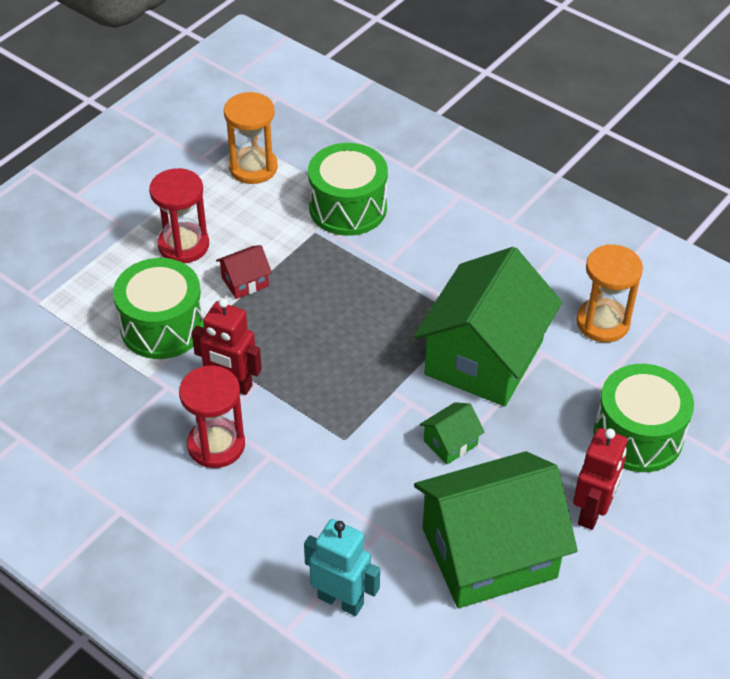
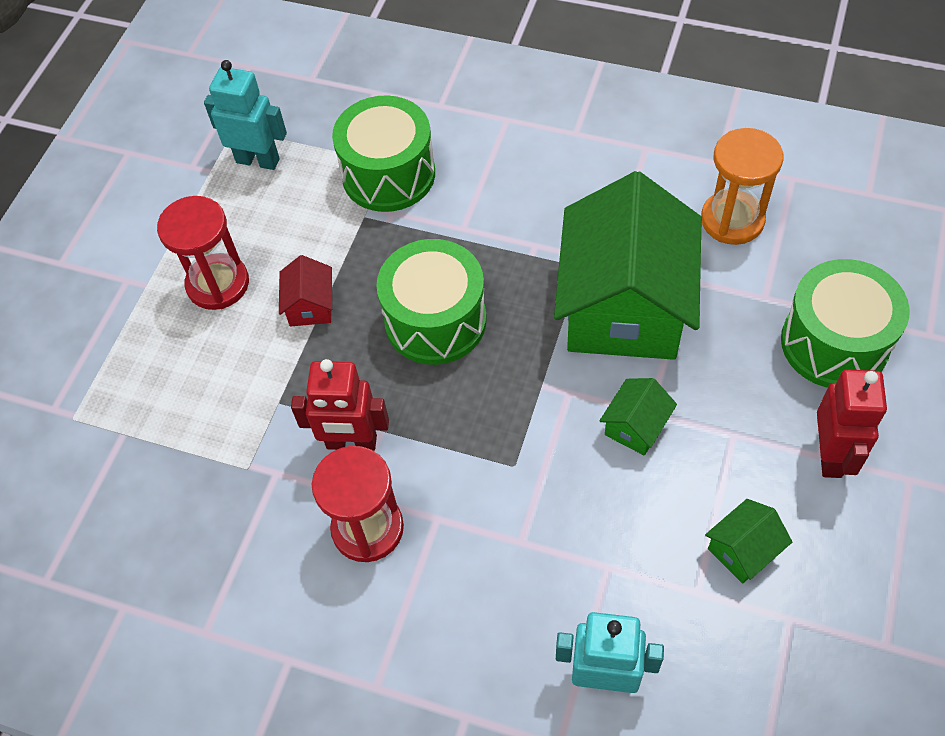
camera: 15 degrees left, 10 degrees up
green drum [113,258,204,359] -> green drum moved to [376,239,487,365]
red house [216,245,272,299] -> red house turned 45 degrees counterclockwise [279,255,332,326]
orange hourglass [224,92,278,184] -> turquoise robot [204,60,287,170]
green house [414,451,578,608] -> green house [705,499,792,584], size x0.40

